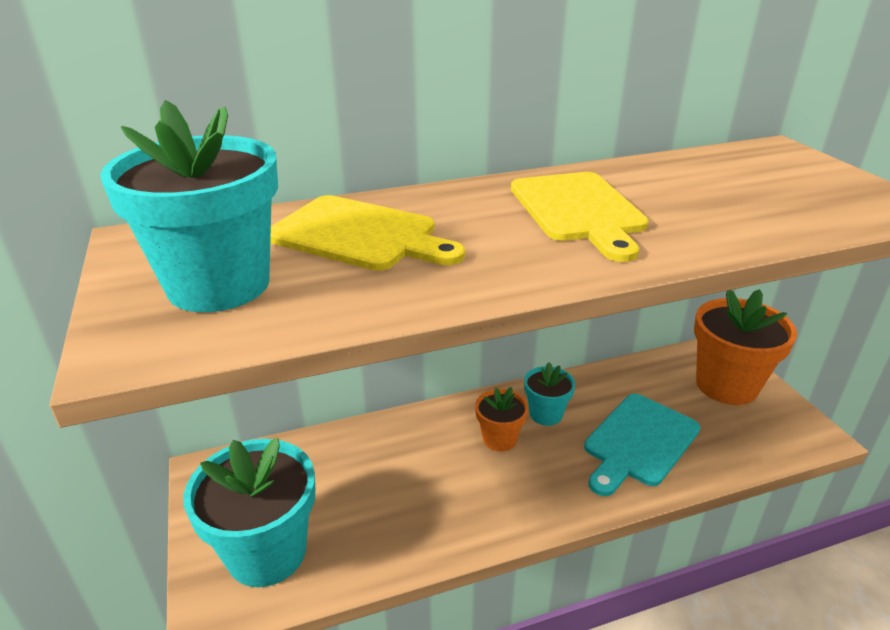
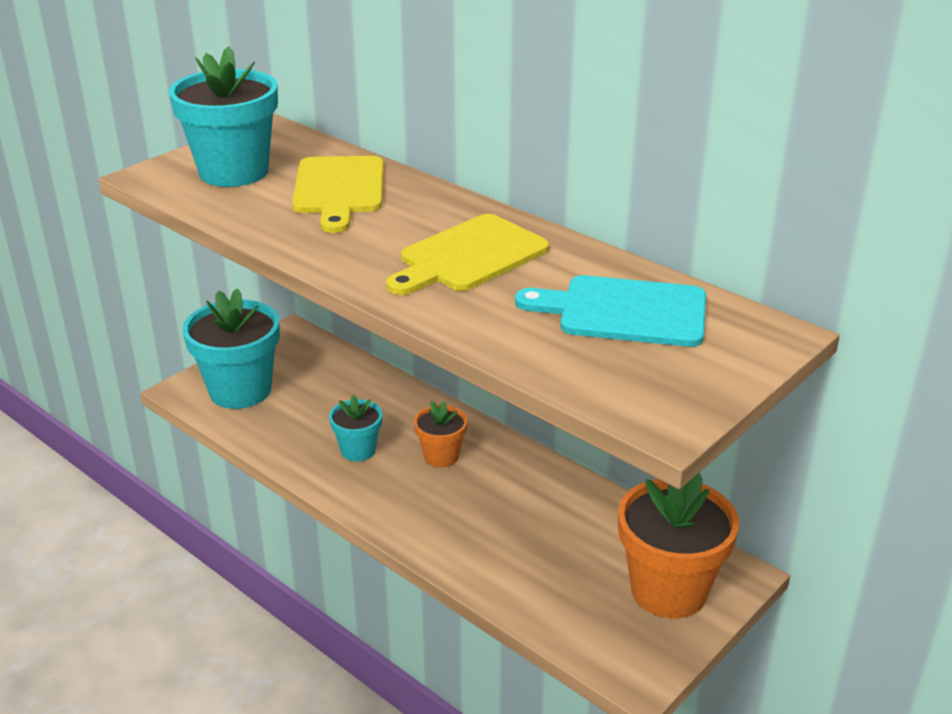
camera: 60 degrees right, 0 degrees up
turquoise flower pot [524,362,575,426] -> turquoise flower pot moved to [329,395,382,461]
turquoise cutting board [584,394,700,496] -> turquoise cutting board moved to [515,275,706,347]

